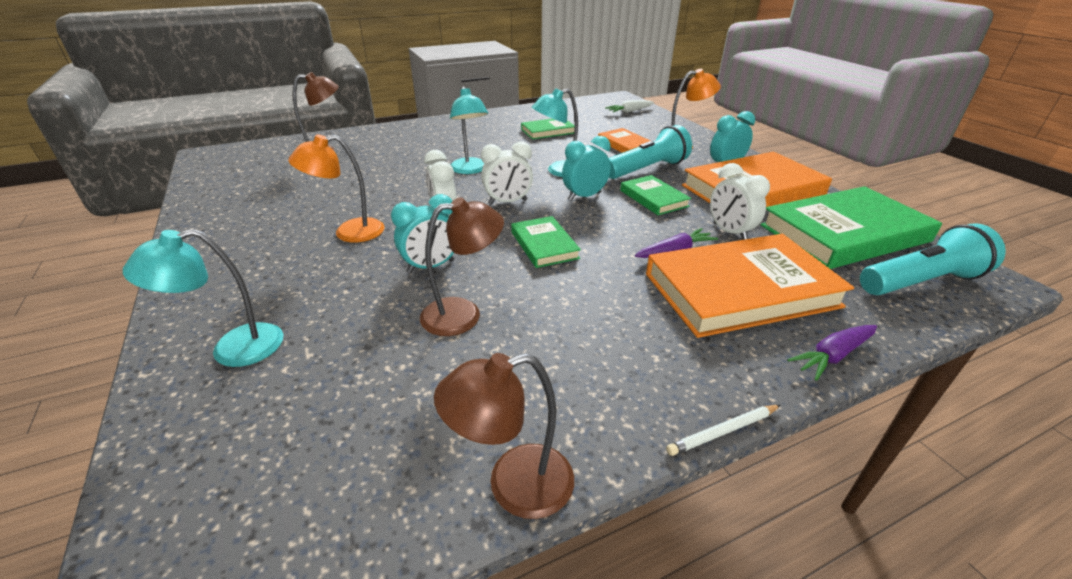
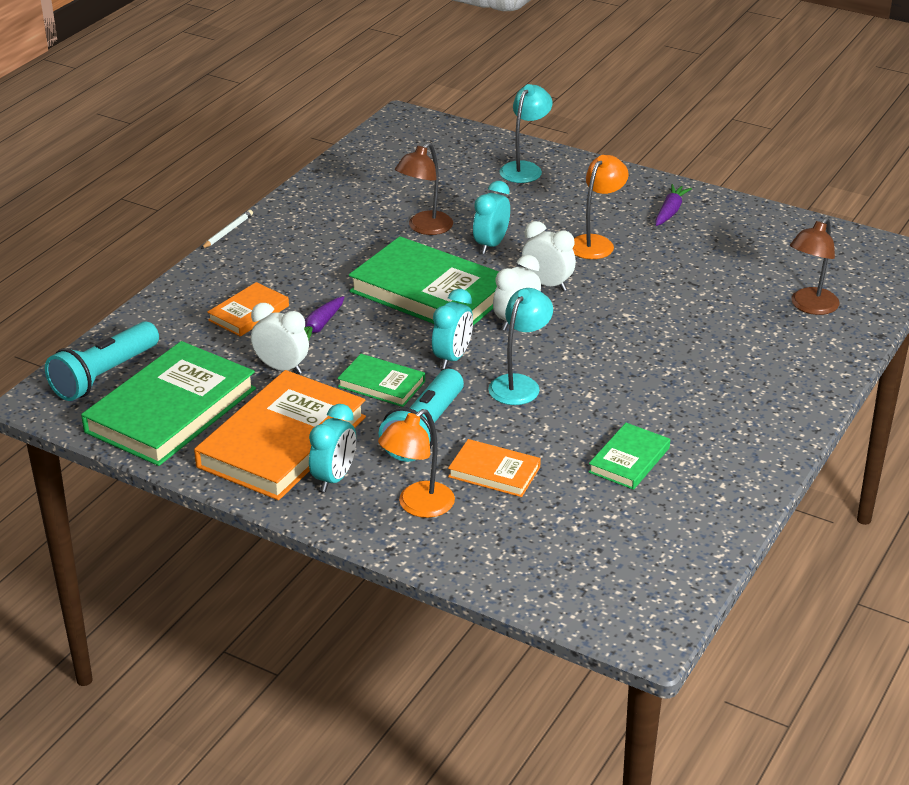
camera: 145 degrees right, 0 degrees up
brown lamp [434,353,574,519] -> none
turquoise lamp [450,87,488,174] -> none
green book [511,216,581,268] -> green book [349,236,499,325], size x1.99
white carrot [605,100,654,113] -> none
orange book [646,234,854,338] -> orange book [207,282,289,337], size x0.50
purple carrot [787,325,877,381] -> purple carrot moved to [655,184,692,226]

